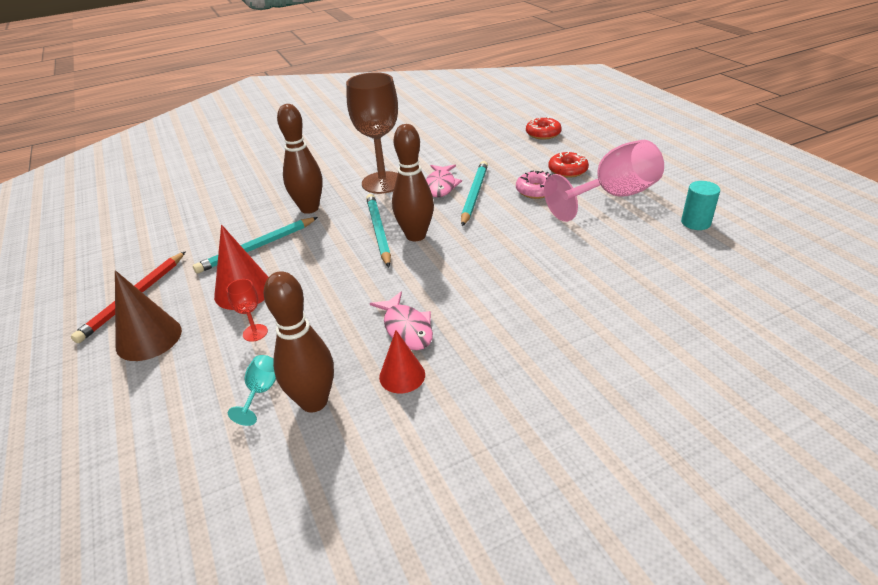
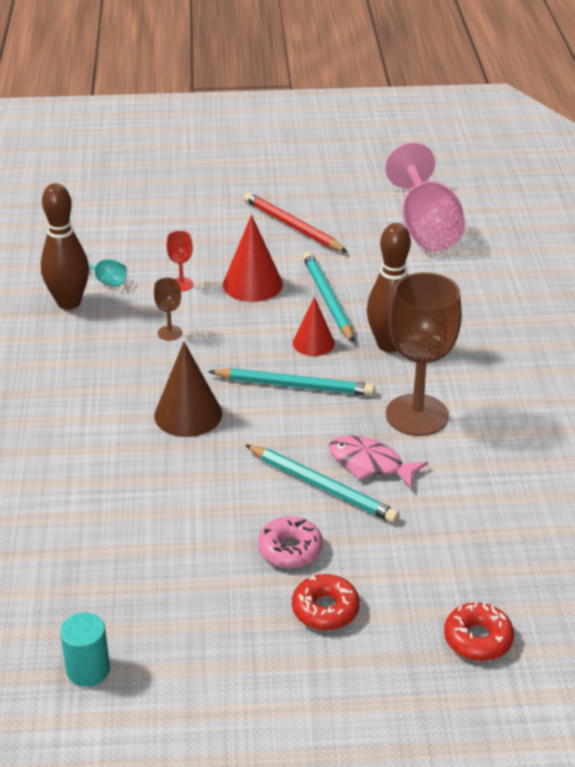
camera: 110 degrees right, 0 degrees up
brown cone [115,270,182,361] -> brown cone moved to [154,342,222,437]
pink fish [370,292,433,350] -> none
red cone [379,330,425,393] -> red cone moved to [293,297,335,356]
brown bowling pin [392,124,434,241] -> none
pink goblet [544,140,664,222] -> pink goblet moved to [385,142,465,251]
none -> brown goblet [154,278,182,341]

